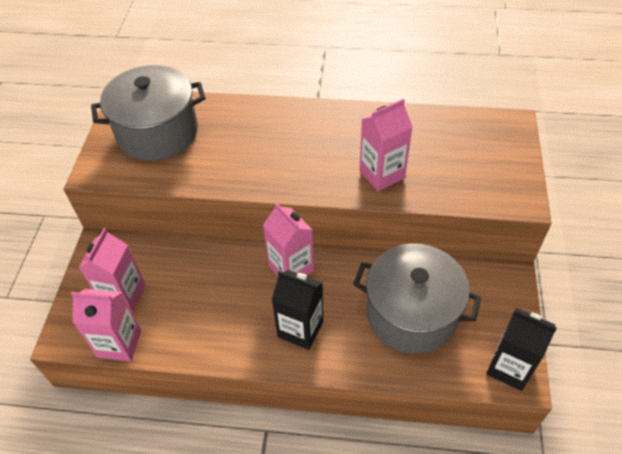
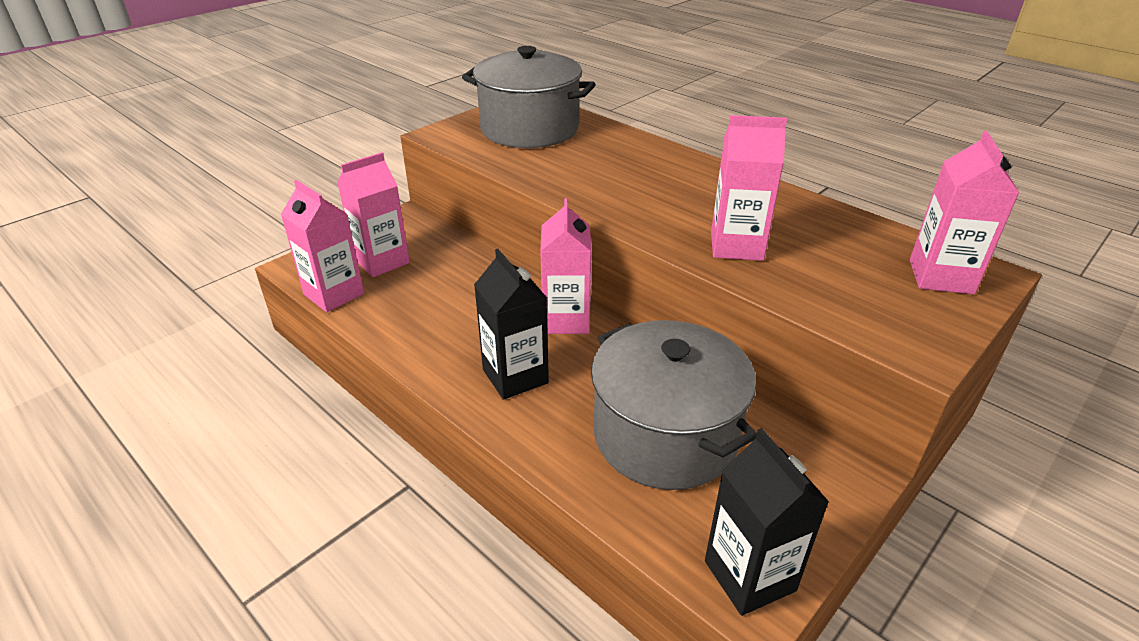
camera: 35 degrees right, 15 degrees down
none -> pink carton [910,131,1020,294]

